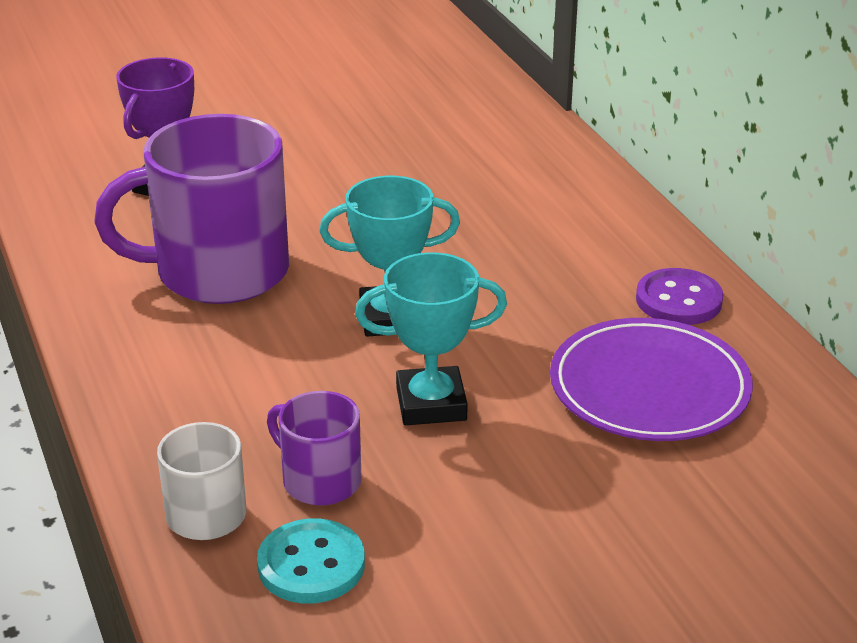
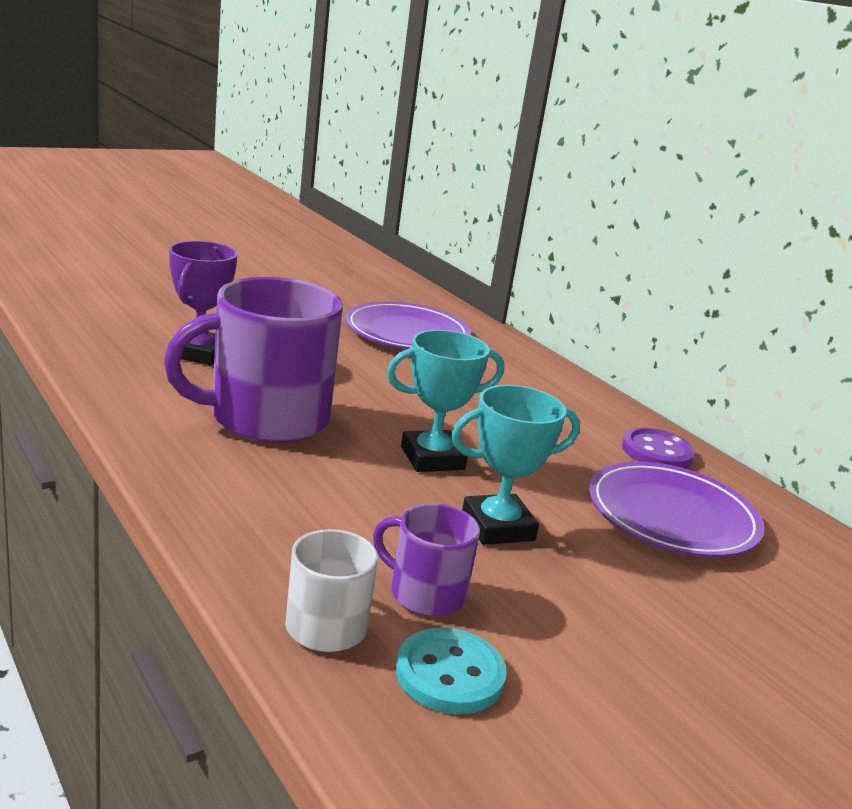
camera: 15 degrees left, 10 degrees down
none -> purple plate [345,302,471,349]

